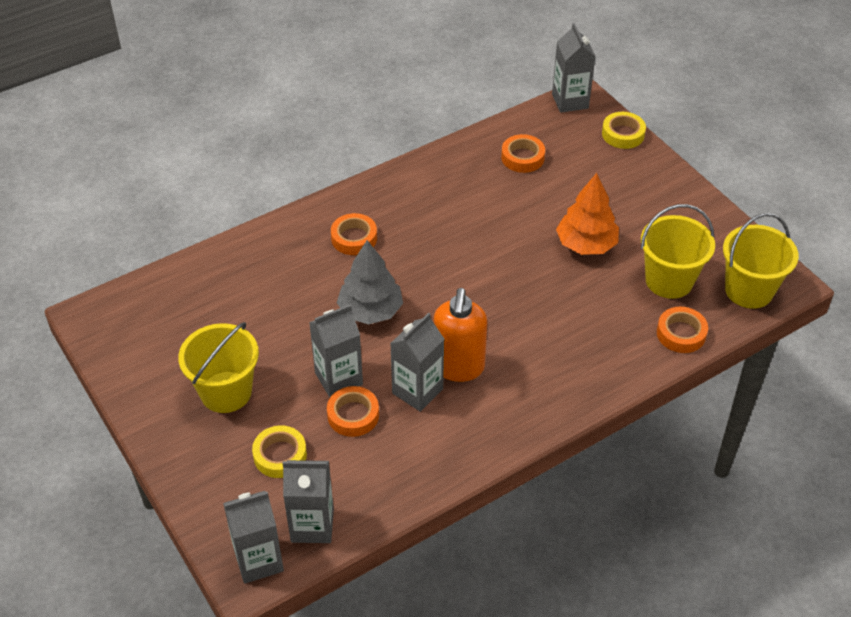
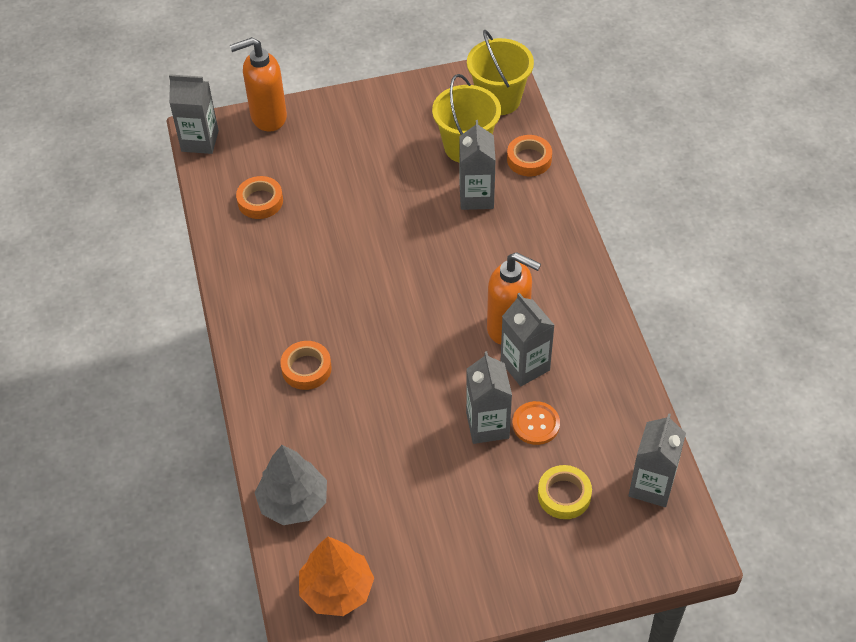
camera: 70 degrees left, 5 degrees up
yellow bucket [178,322,259,413] -> none
grey carton [223,491,284,584] -> grey carton moved to [459,120,496,210]
orange tape [327,386,379,437] -> orange button [512,401,560,445]
grey tree [337,240,403,325] -> grey tree moved to [255,445,327,525]
orange tree [556,173,619,255] -> orange tree moved to [299,537,374,616]
yellow tape [602,112,646,149] -> orange soap dispenser [230,37,287,132]

